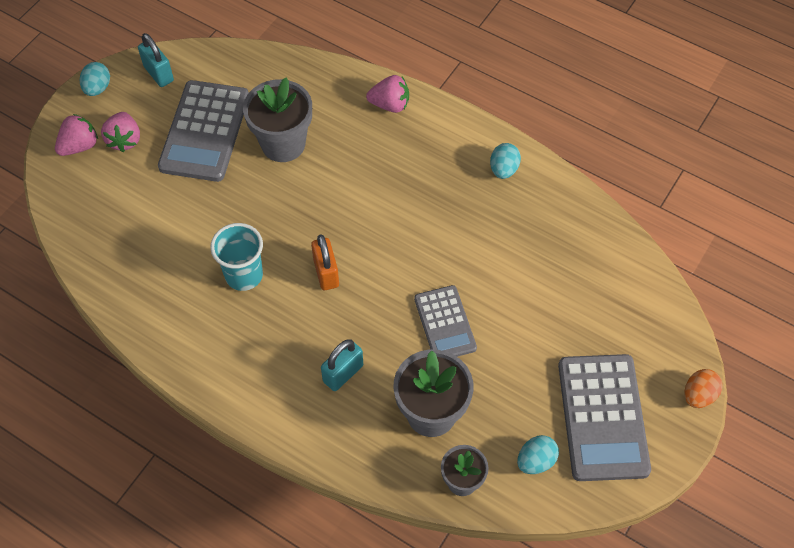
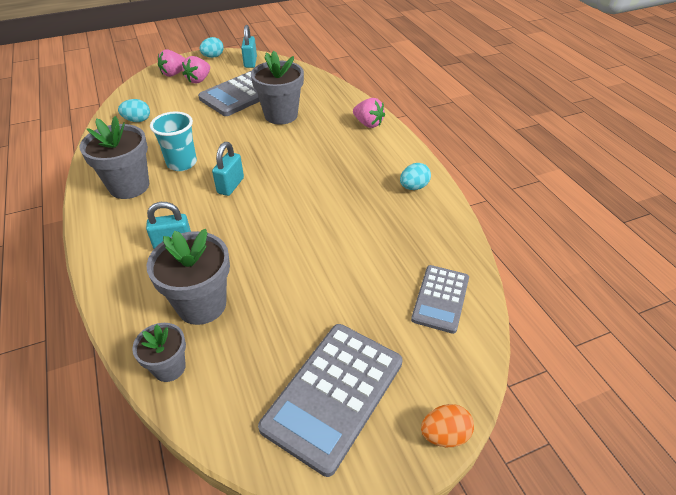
camera: 35 degrees right, 15 degrees down
pink strawberry [55,114,98,156] -> pink strawberry turned 150 degrees clockwise [158,49,186,77]
orange padlock [311,235,339,290] -> turquoise padlock [212,142,244,196]
grey calculator [414,285,477,357] -> grey calculator moved to [411,265,469,334]
turquoise egg [517,435,559,474] -> turquoise egg moved to [118,99,150,122]
none -> grey flower pot [79,116,149,199]

